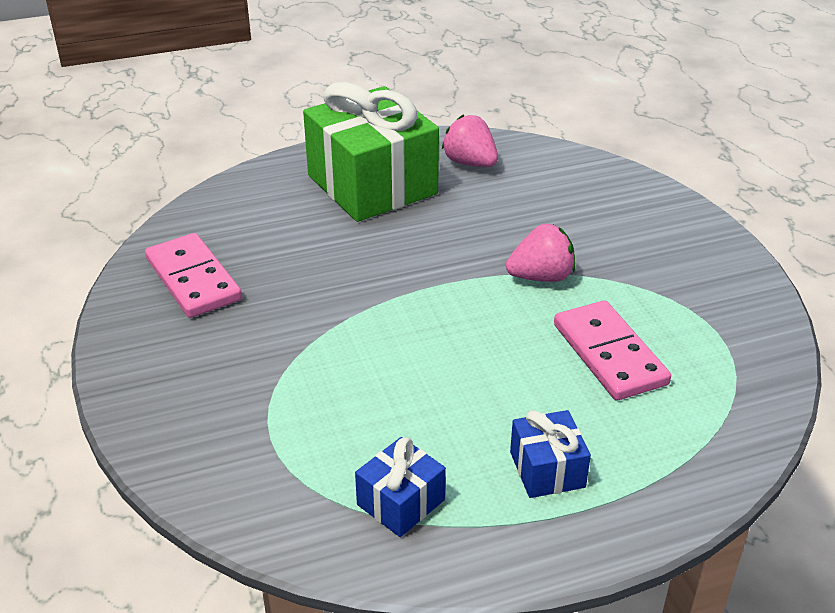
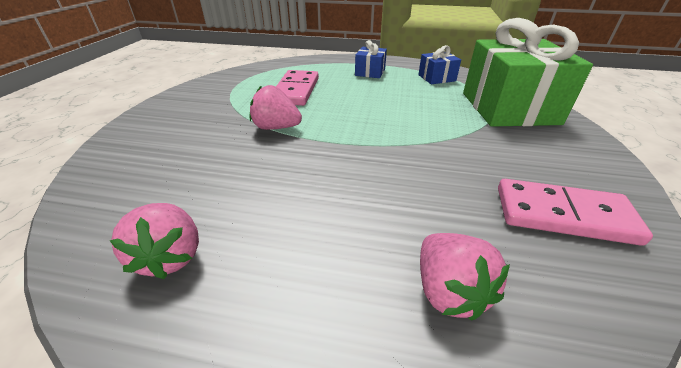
camera: 150 degrees left, 0 degrees up
pink domino [145,233,242,318] -> pink domino turned 75 degrees counterclockwise [498,179,653,246]
green gift [303,82,439,222] -> green gift moved to [463,18,593,127]
none -> pink strawberry [420,233,510,321]

